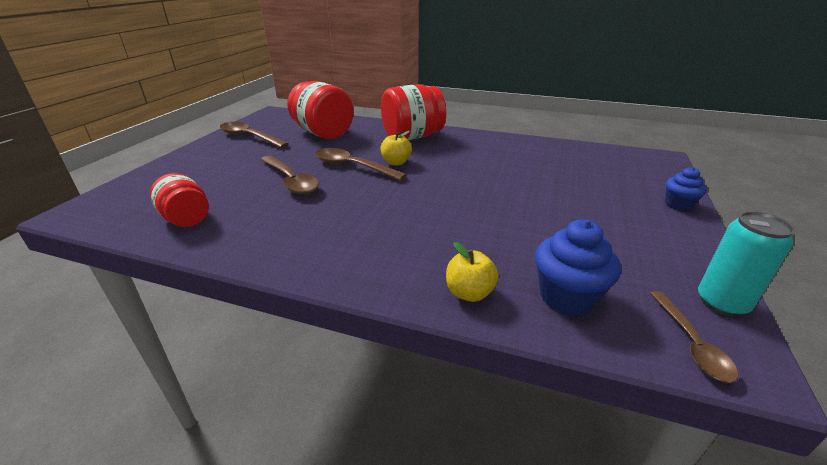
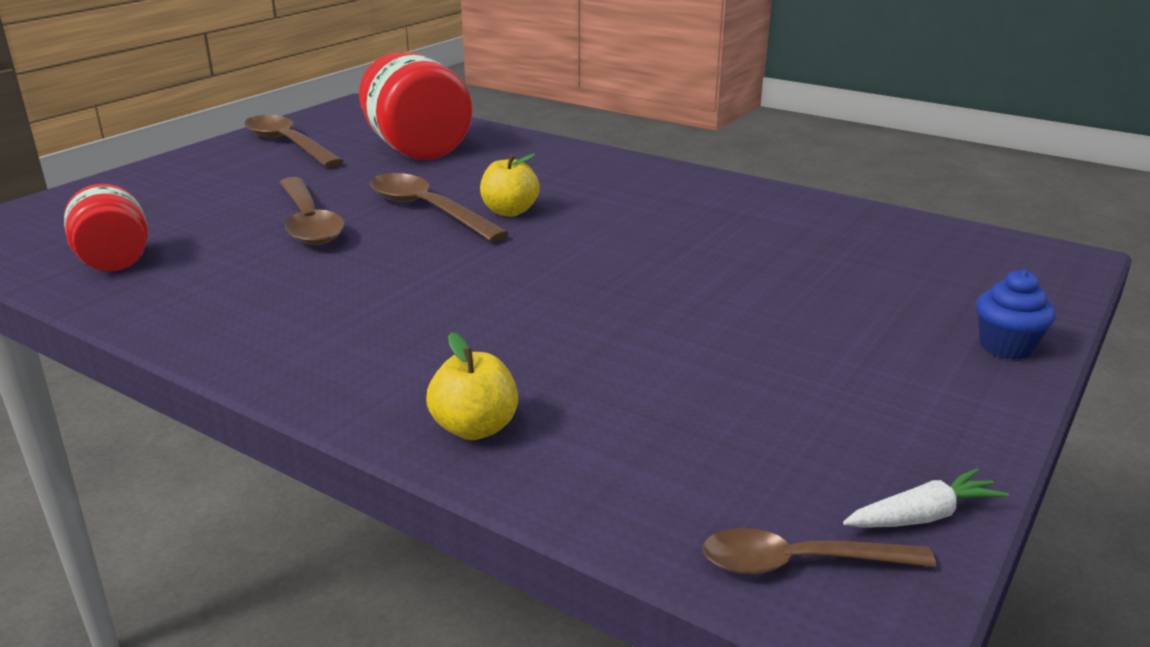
camera: 15 degrees right, 5 degrees down
red jar [381,84,446,140] -> none
blue cupcake [535,220,621,316] -> none
brown spoon [650,291,738,383] -> brown spoon turned 75 degrees clockwise [702,528,936,574]
turquoise can [698,211,795,316] -> white carrot [843,468,1009,528]

